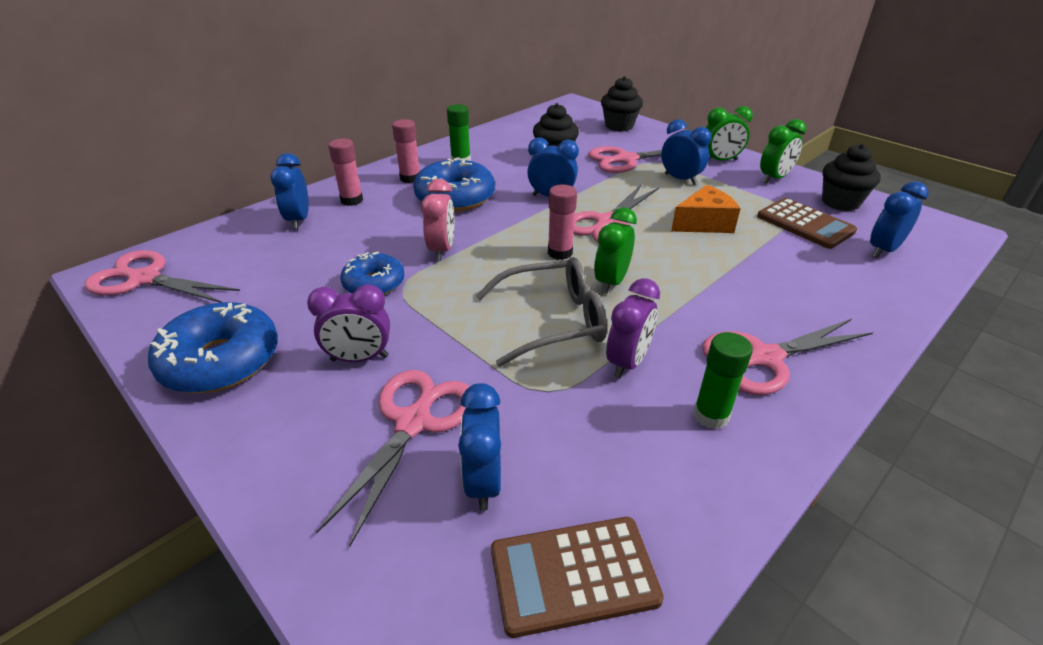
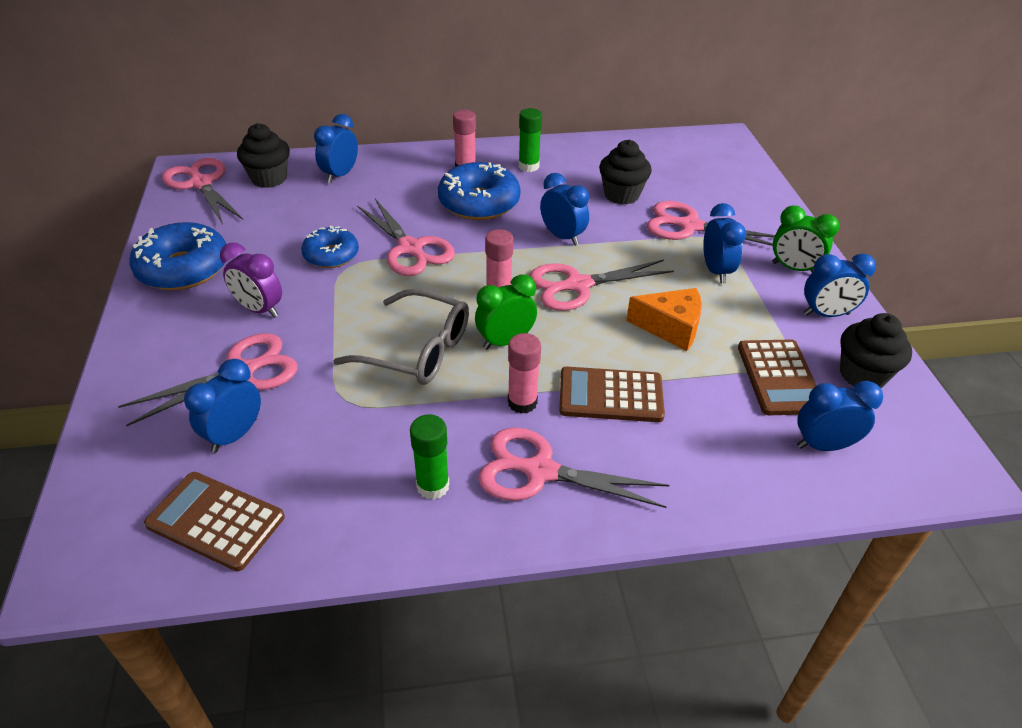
camera: 35 degrees right, 5 degrees up
pink glue stick [328,138,363,206] -> pink glue stick moved to [508,333,541,414]
pink clock [421,179,454,261] -> pink scissors [357,199,455,276]
black cupcake [601,76,643,131] -> black cupcake moved to [237,123,290,188]
purple clock [606,278,660,379] -> none
green clock [760,119,806,184] -> blue clock [804,254,876,317]
none -> brown calculator [559,367,665,422]

